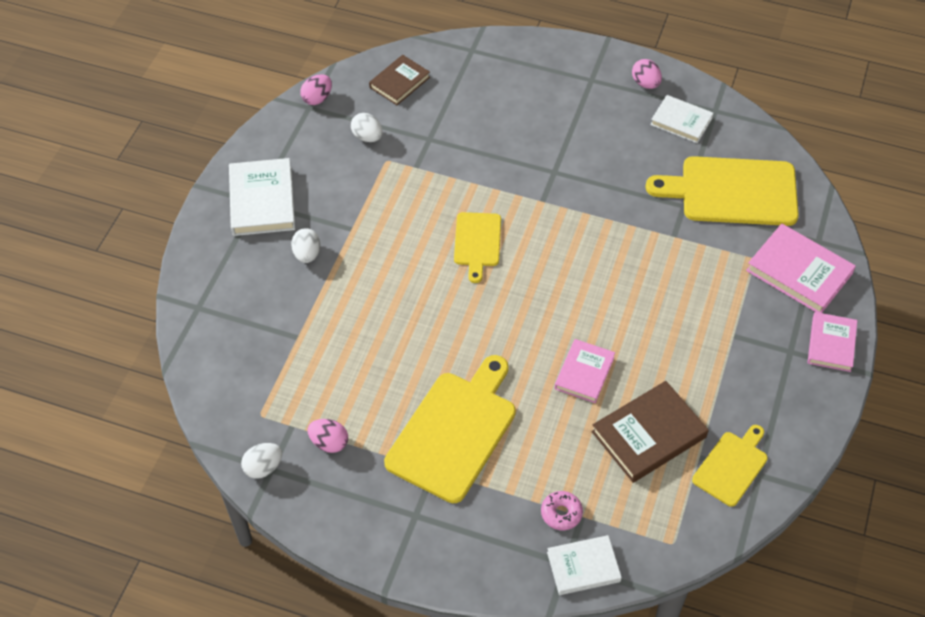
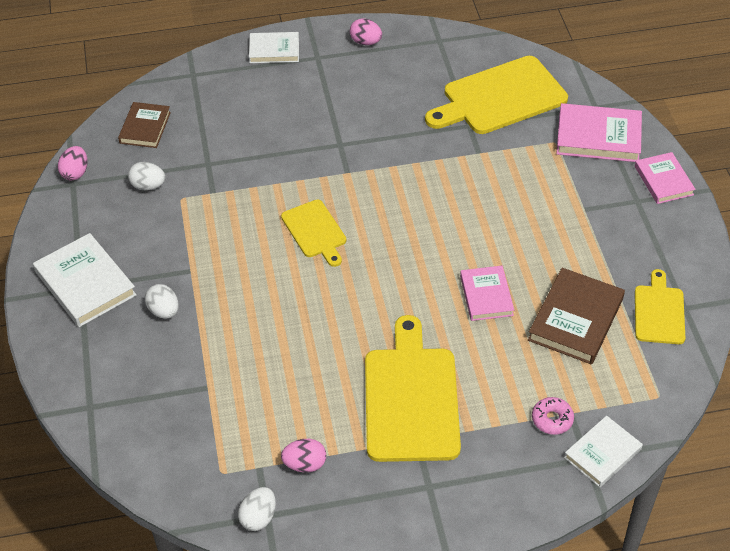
camera: 30 degrees left, 5 degrees down
white book [650,95,713,143] -> white book moved to [249,32,299,63]

